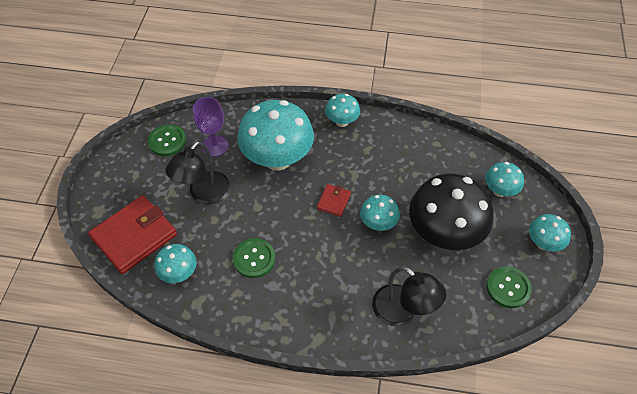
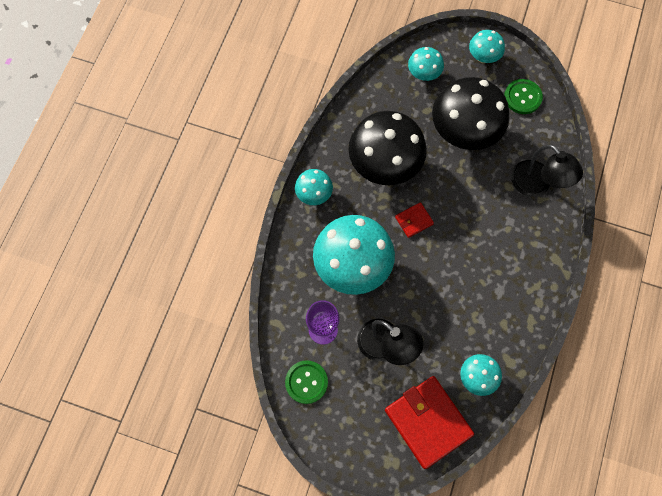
camera: 80 degrees left, 15 degrees up
green button [233,238,275,278] -> none
red wallet [317,184,351,217] -> red wallet turned 60 degrees counterclockwise [395,202,434,238]
turquoise mushroom [360,195,400,231] -> none
black lamp [372,266,446,326] -> black lamp turned 90 degrees clockwise [511,145,583,196]
none -> black mushroom [348,111,427,185]

